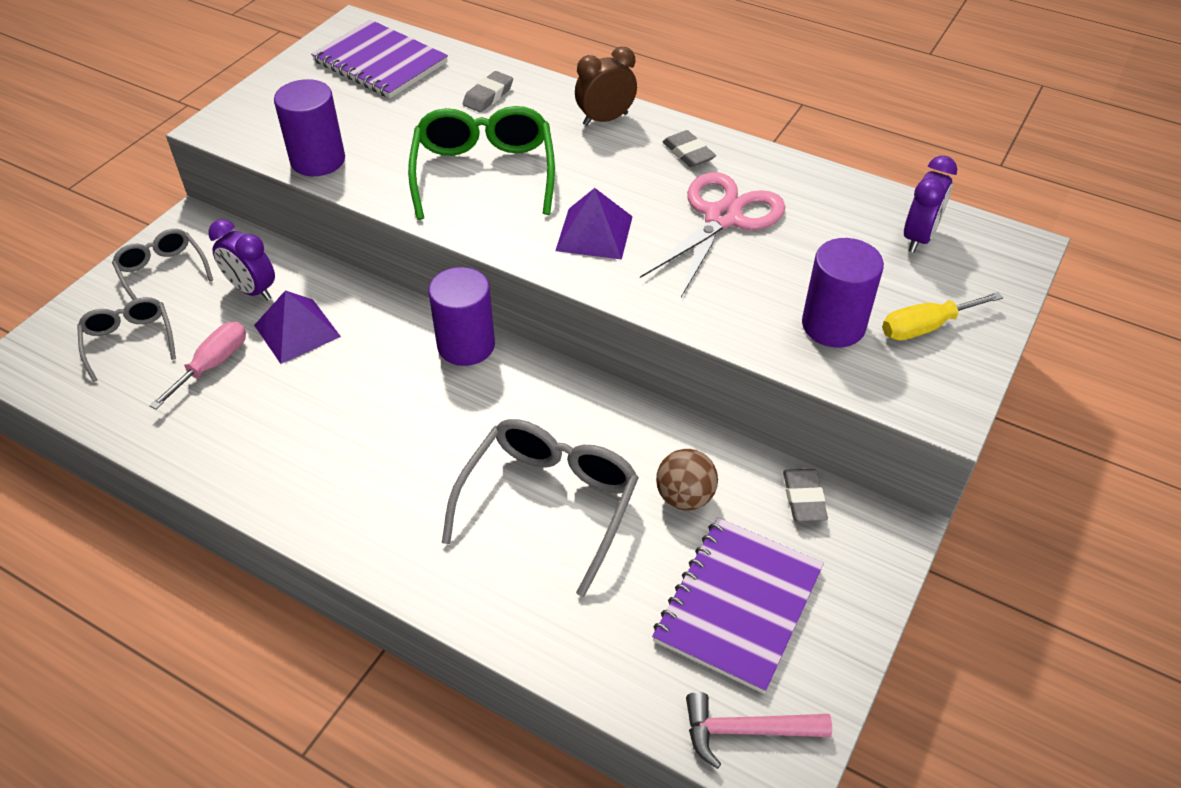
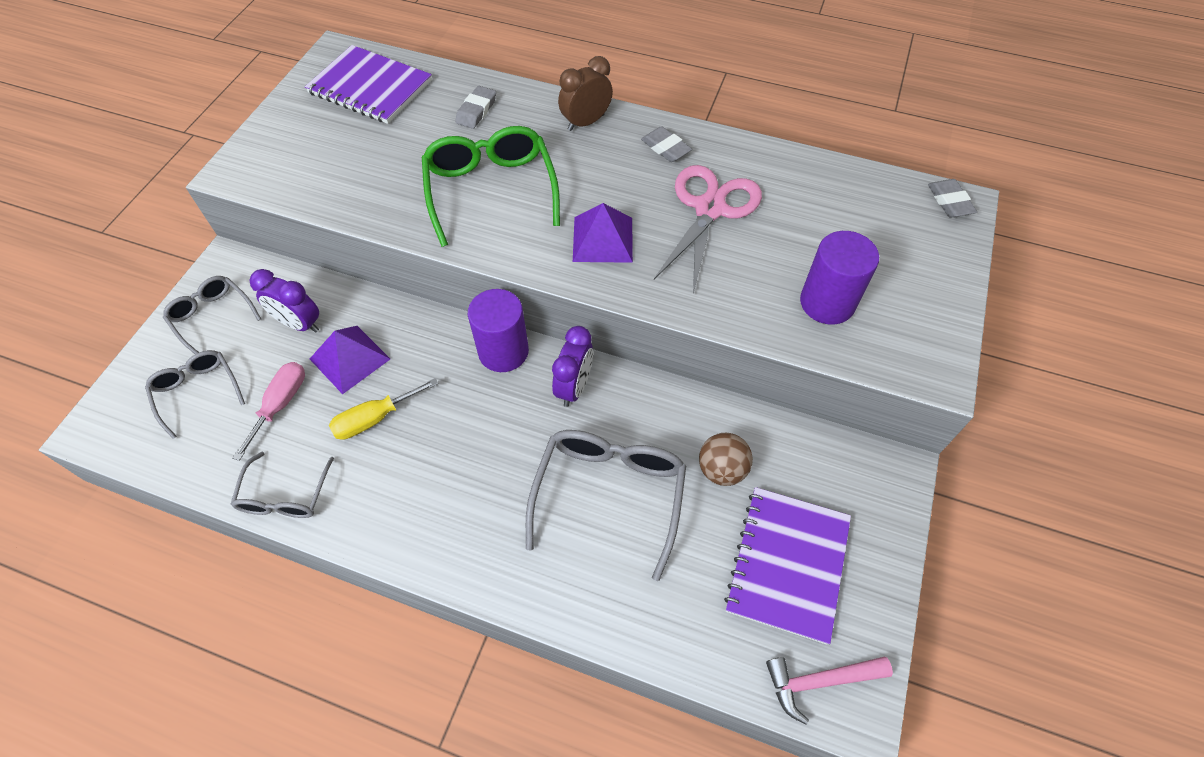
camera: 10 degrees left, 10 degrees up
purple cylinder [274,79,345,176] -> none
grey eraser [783,469,828,522] -> grey eraser moved to [928,179,977,218]
yellow screwdriver [882,292,1003,341] -> yellow screwdriver moved to [329,378,438,440]
purple clock [904,156,957,253] -> purple clock moved to [552,326,593,407]
none -> grey glasses [231,452,334,518]

